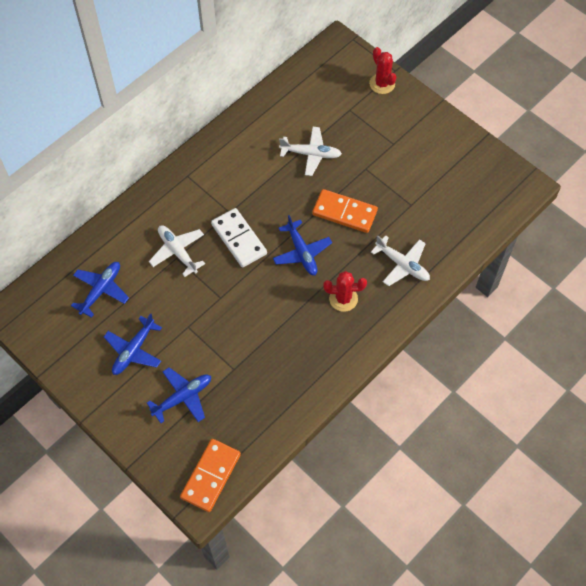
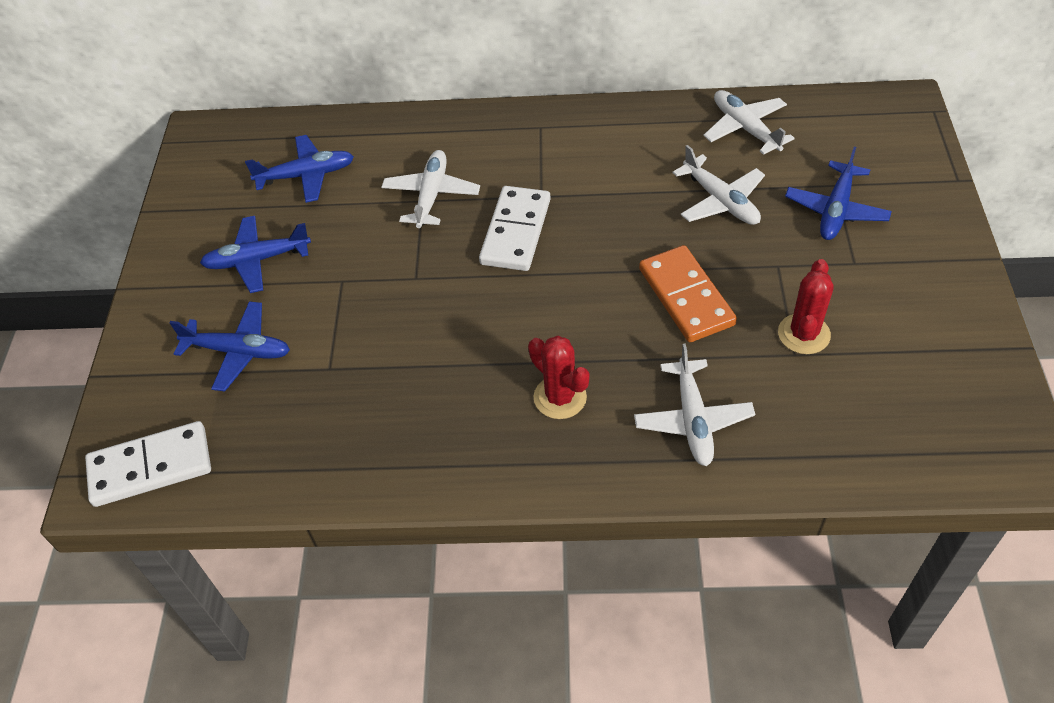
camera: 50 degrees right, 10 degrees down
orange domino [180,439,241,512] -> white domino [85,421,211,507]
blue plane [273,215,332,275] -> blue plane moved to [785,147,892,240]
red cactus [369,47,396,94] -> red cactus moved to [778,259,834,354]
none -> white plane [704,90,795,155]

